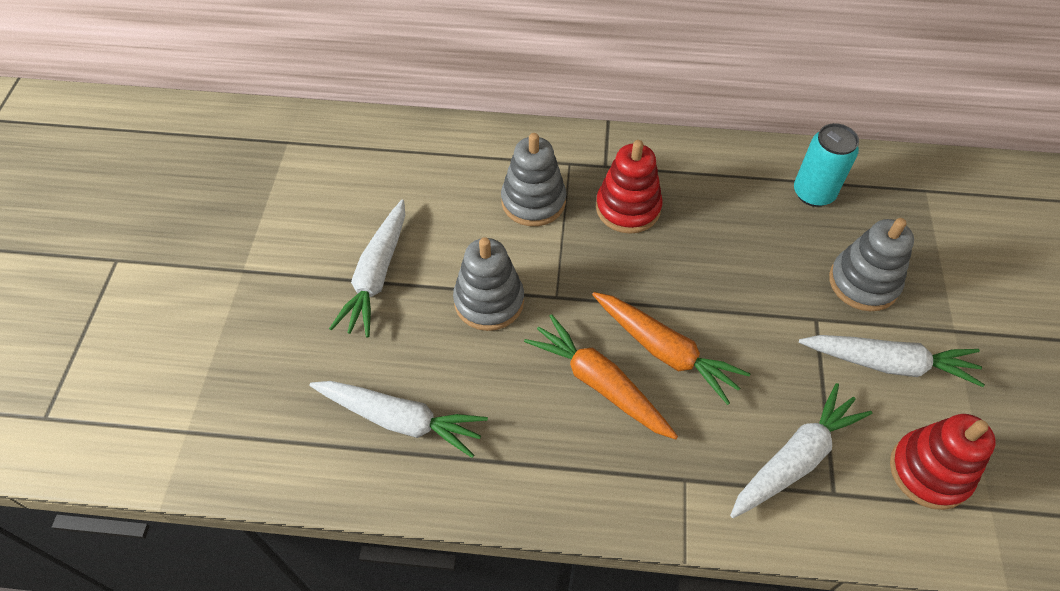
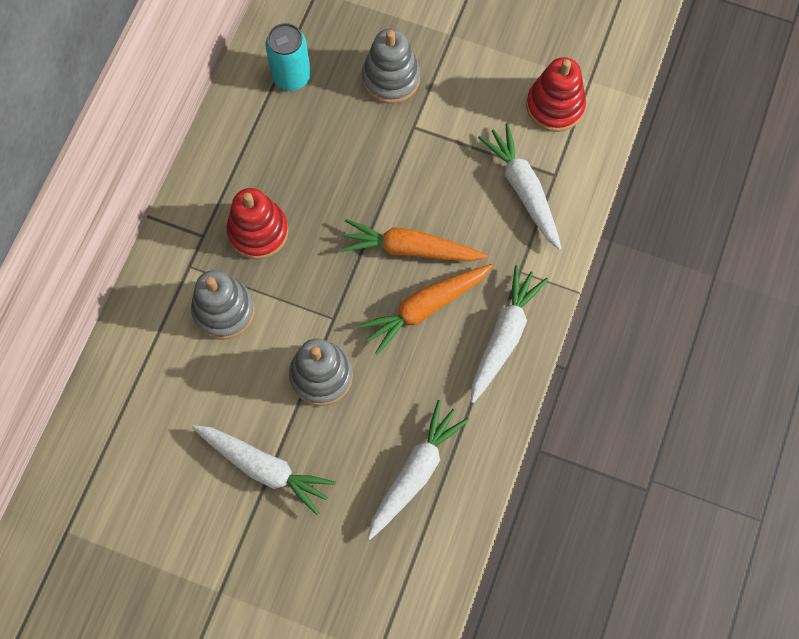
camera: 75 degrees left, 15 degrees up
orange carrot [592,292,750,405] -> orange carrot turned 135 degrees counterclockwise [340,219,488,261]
white carrot [799,335,985,387] -> white carrot moved to [471,265,548,403]

